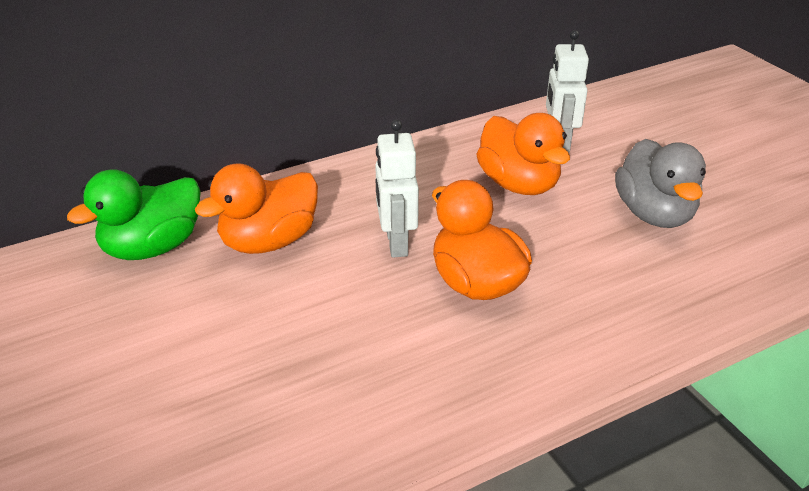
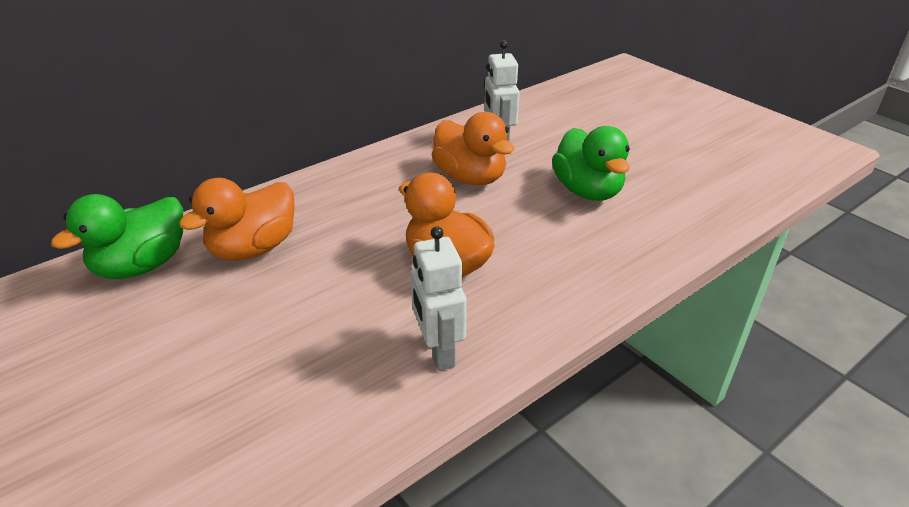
camera: 10 degrees left, 0 degrees up
white robot [375,120,419,258] -> white robot moved to [411,226,467,371]
grey duck [615,139,706,228] -> green duck [552,126,630,201]

